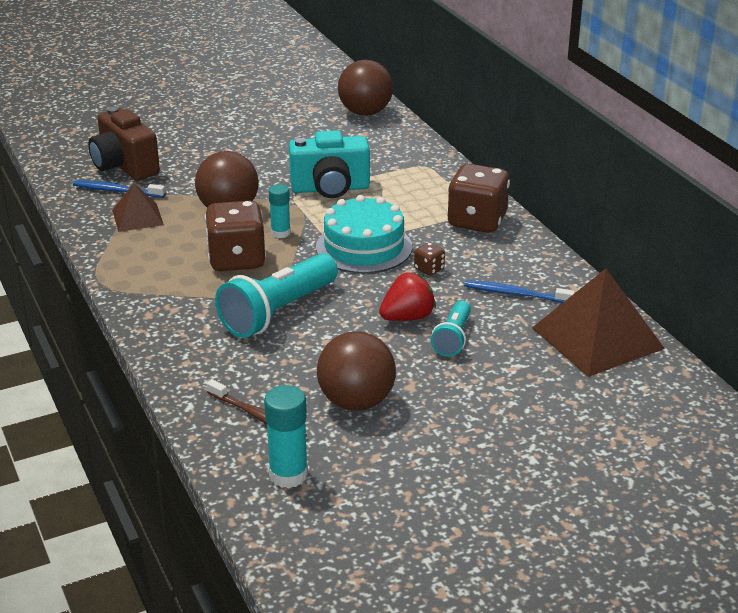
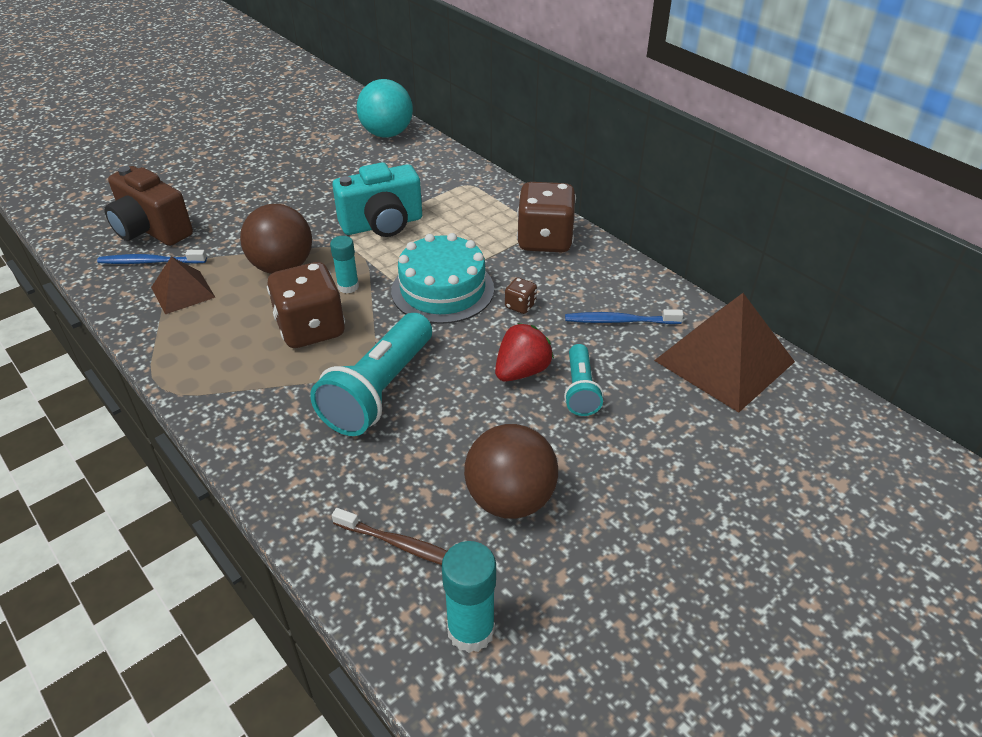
camera: 15 degrees left, 10 degrees up
brown ball [338,60,393,116] -> turquoise ball [357,79,413,138]

